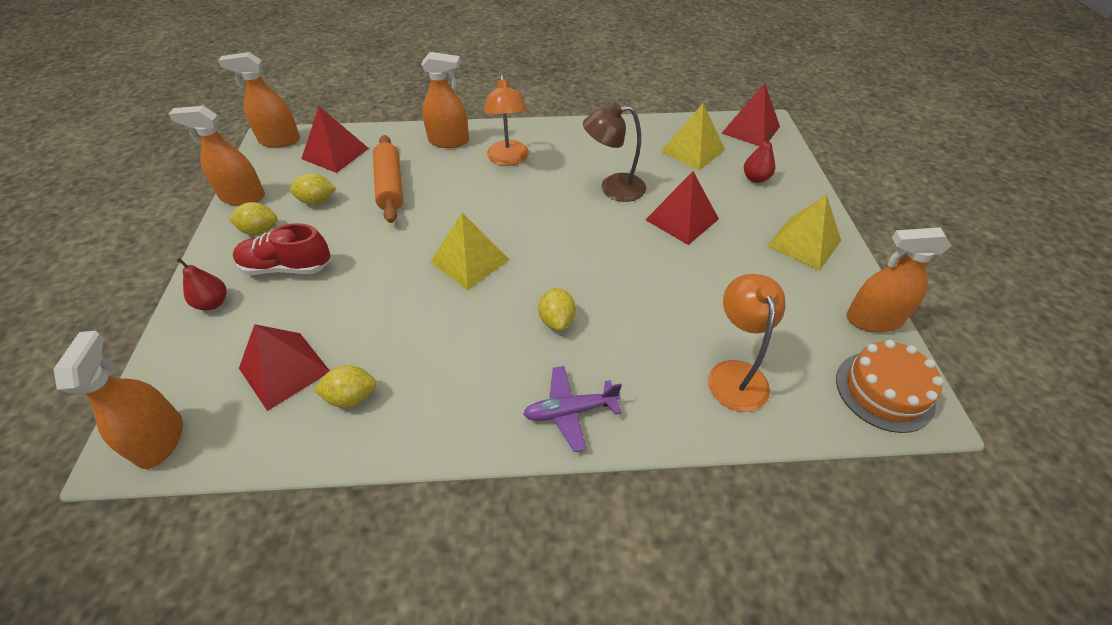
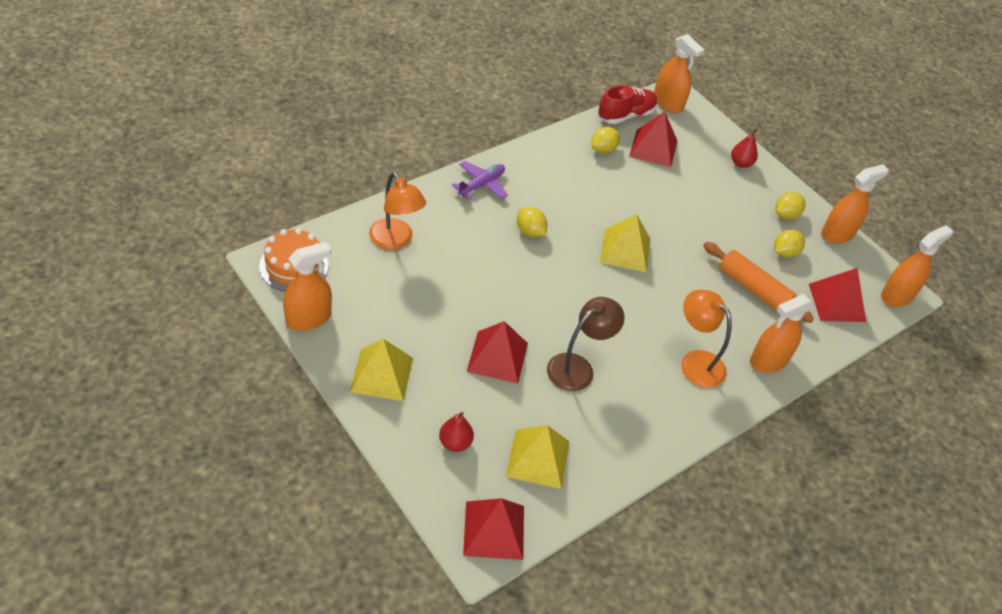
camera: 140 degrees right, 0 degrees up
red shoe [233,223,330,275] -> red shoe moved to [598,85,658,124]

